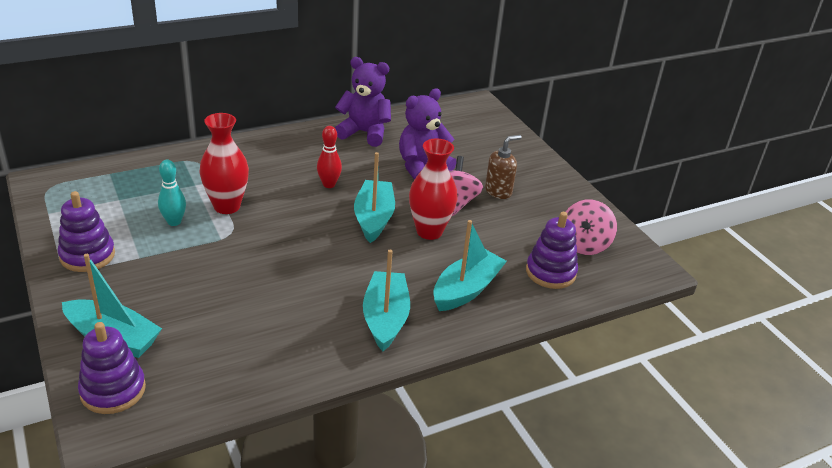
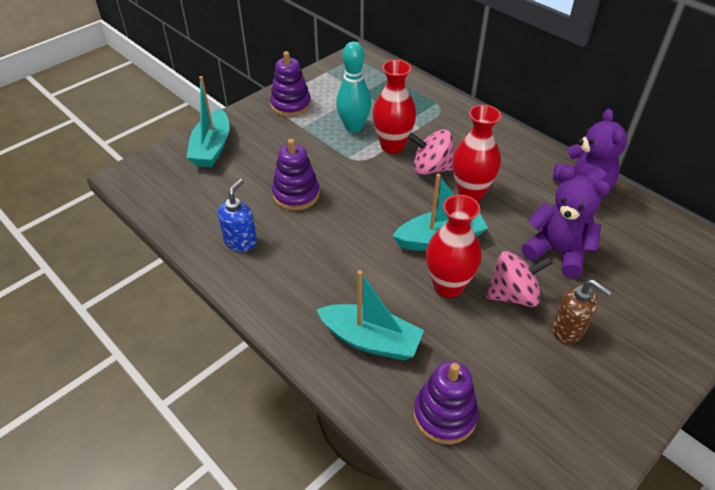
camera: 75 degrees right, 10 degrees up
purple stacking toy [78,322,146,414] -> purple stacking toy moved to [272,139,320,211]
turquoise bowling pin [158,160,186,226] -> turquoise bowling pin [336,42,371,133], size x1.51
red bowling pin [317,126,342,188] -> red vase [453,105,501,202]
turquoise boat [363,250,410,351] -> none
pink spinning top [566,199,617,255] -> pink spinning top moved to [408,129,454,175]
none -> blue soap dispenser [218,179,257,251]

